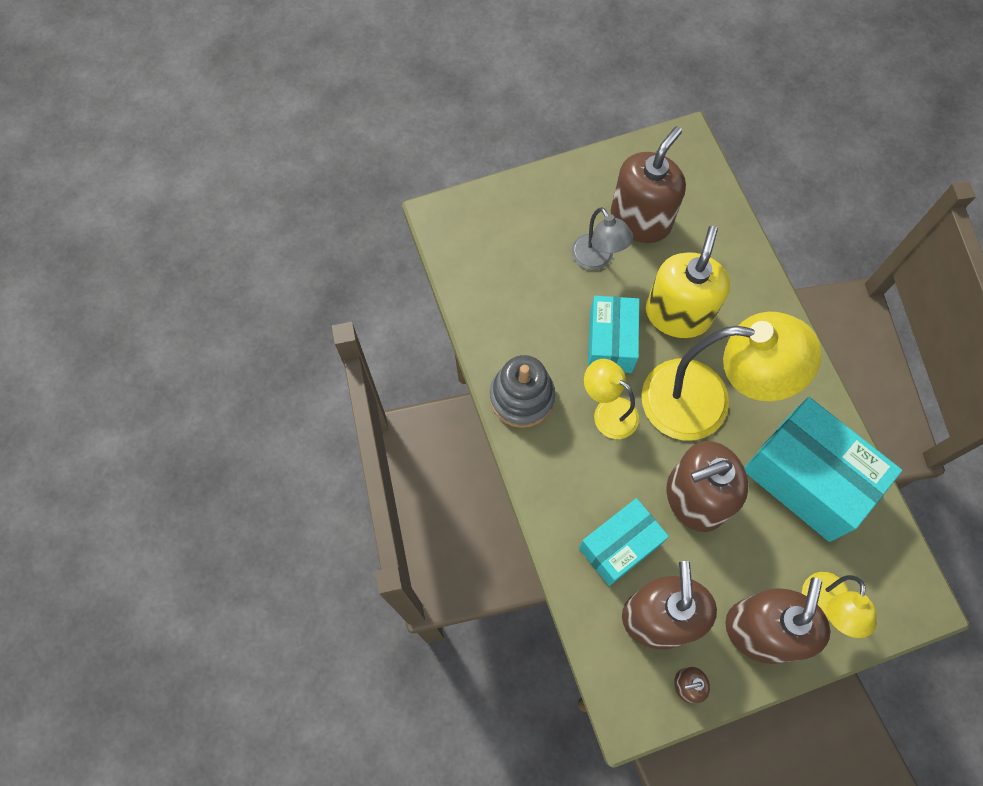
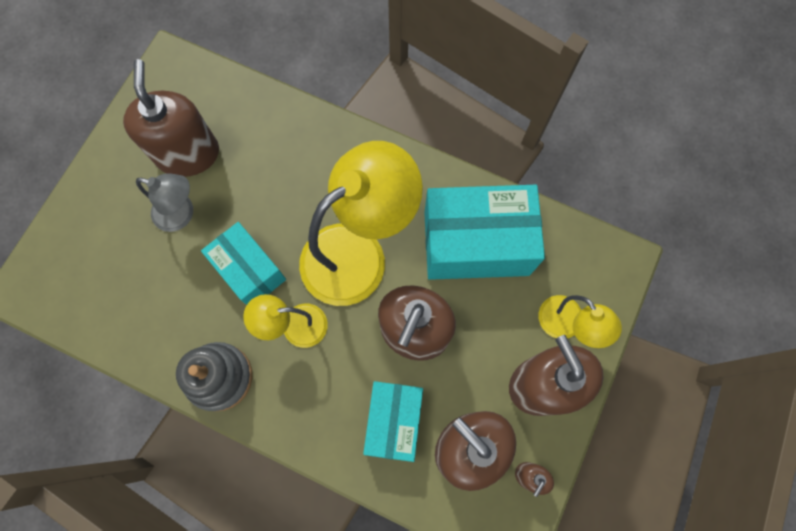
camera: 45 degrees left, 5 degrees up
yellow soap dispenser [646,226,730,338] -> none

